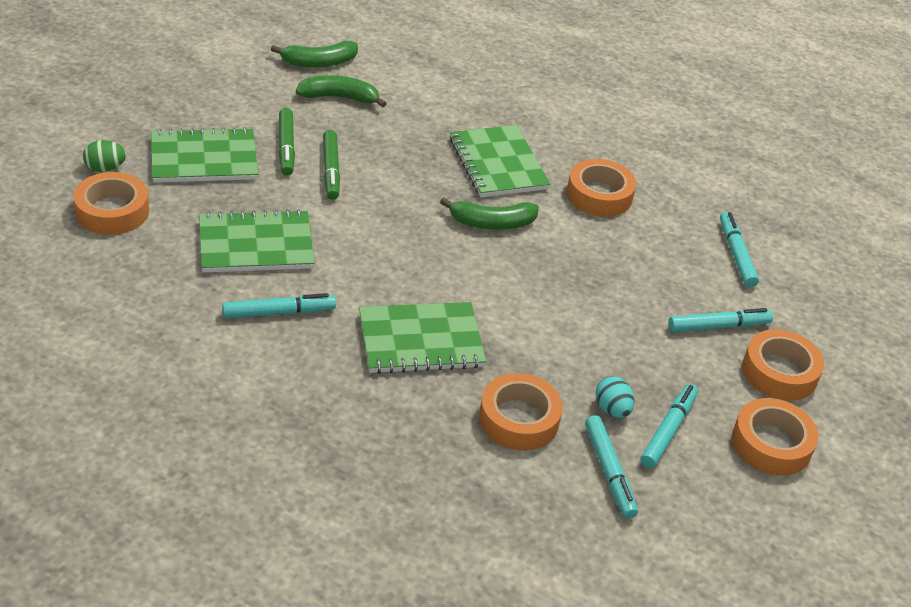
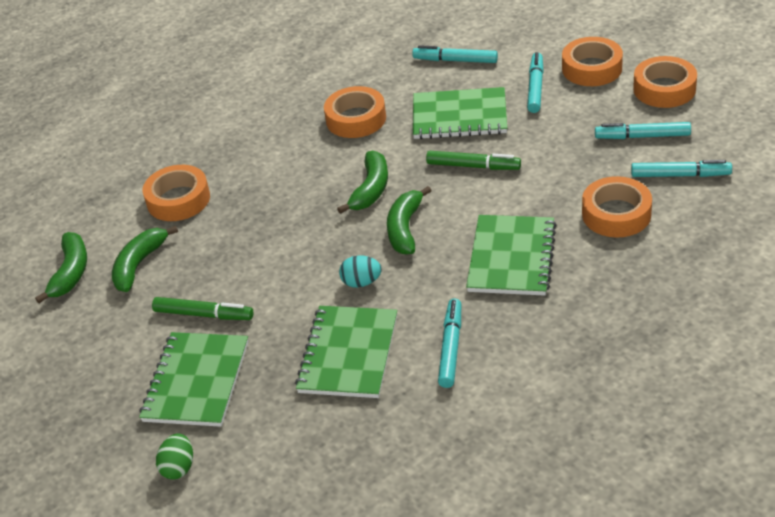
camera: 60 degrees left, 0 degrees up
orange tape [73,172,149,235] -> orange tape moved to [143,165,210,221]
green marker [323,130,340,200] -> green marker moved to [426,151,521,170]
green notebook [450,125,550,197] -> green notebook moved to [413,87,507,139]
turquoise egg [596,376,635,418] -> turquoise egg moved to [339,255,382,288]
turquoise marker [641,384,698,468] -> turquoise marker turned 45 degrees counterclockwise [595,122,691,139]
none -> green banana [387,186,432,254]

